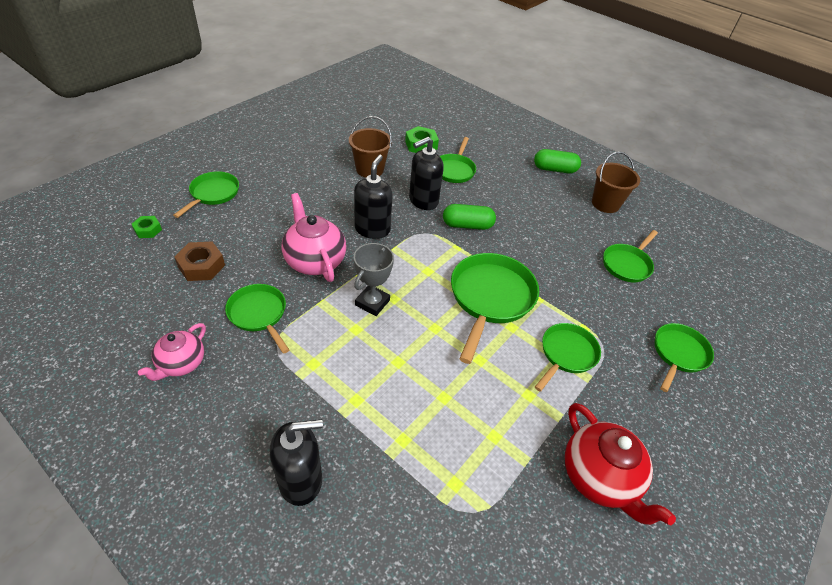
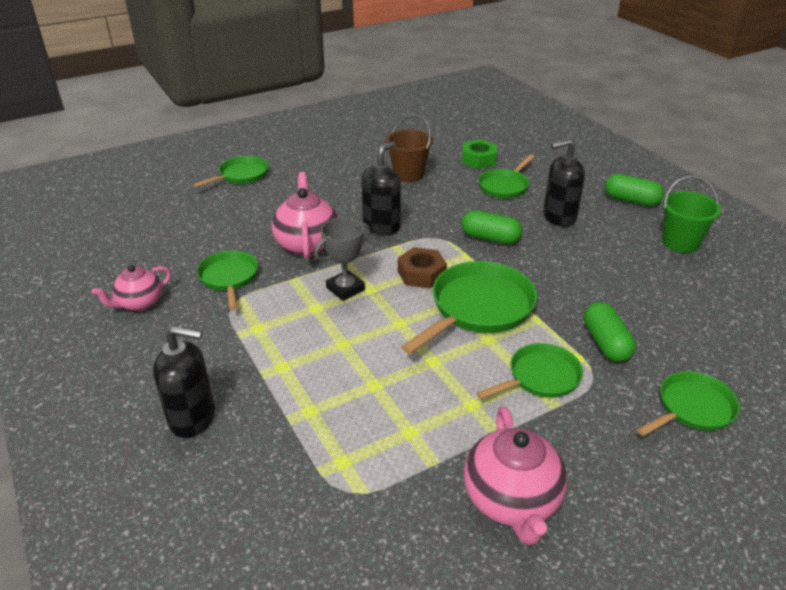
camera: 25 degrees right, 10 degrees down
green nut [132,216,162,238] -> none
brown nut [174,242,225,281] -> brown nut moved to [398,247,447,288]
black soap dispenser [409,137,444,210] -> black soap dispenser moved to [543,139,585,227]
red teapot [565,403,676,525] -> pink teapot [464,407,567,545]
brown bucket [592,151,640,213] -> green bucket [662,175,721,253]
green pan [603,230,658,282] -> none
none -> green capsule [584,302,636,362]

